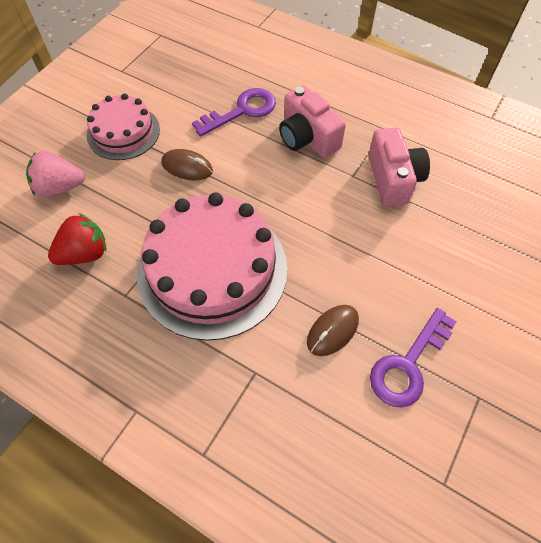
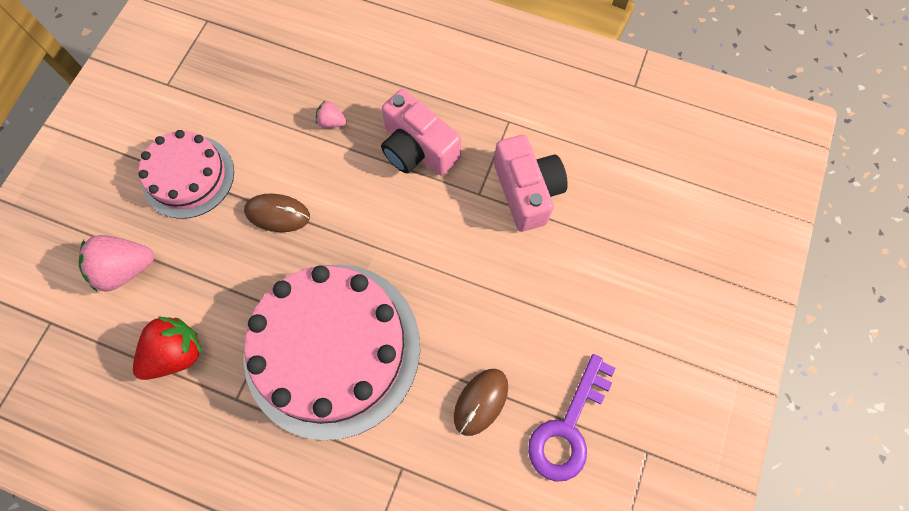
camera: 10 degrees left, 10 degrees up
purple key [192,88,276,137] -> pink strawberry [316,101,347,128]

